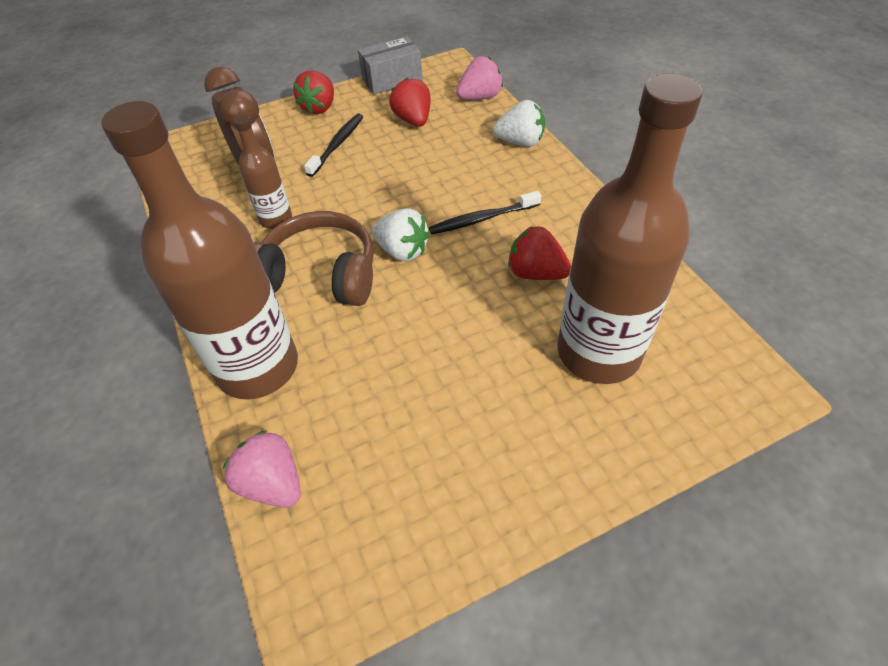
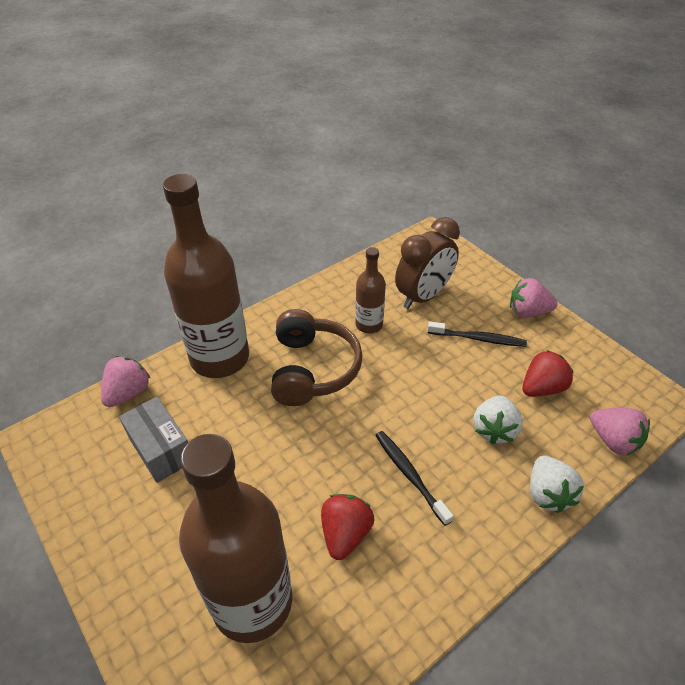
camera: 75 degrees right, 5 degrees down
red strawberry [293,71,334,114] -> pink strawberry [510,278,557,317]
grey box [358,36,423,95] -> grey box moved to [119,397,188,483]
white strawberry [372,208,430,262] -> white strawberry moved to [473,395,523,444]

